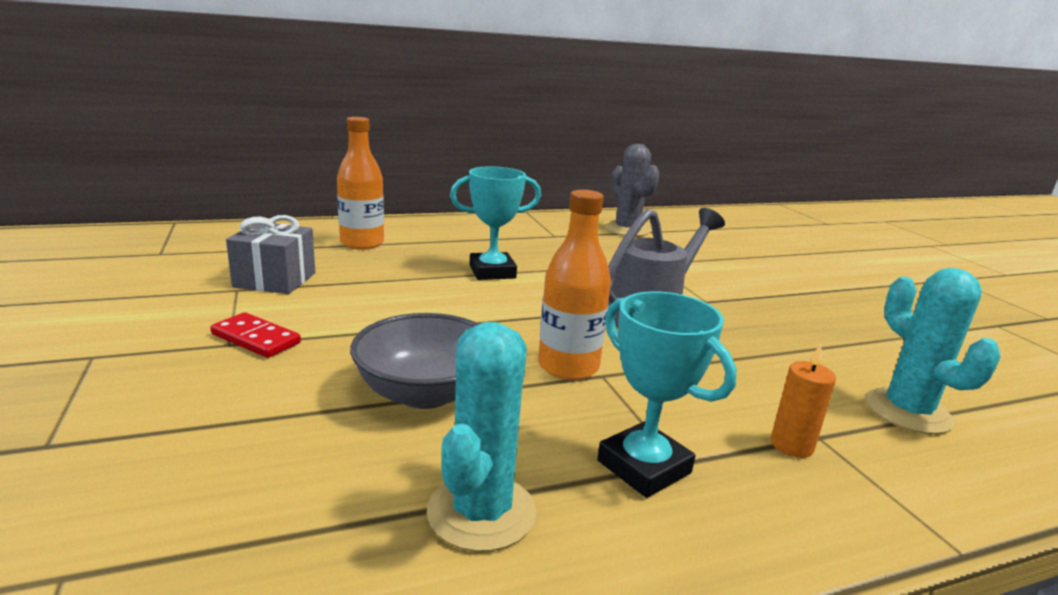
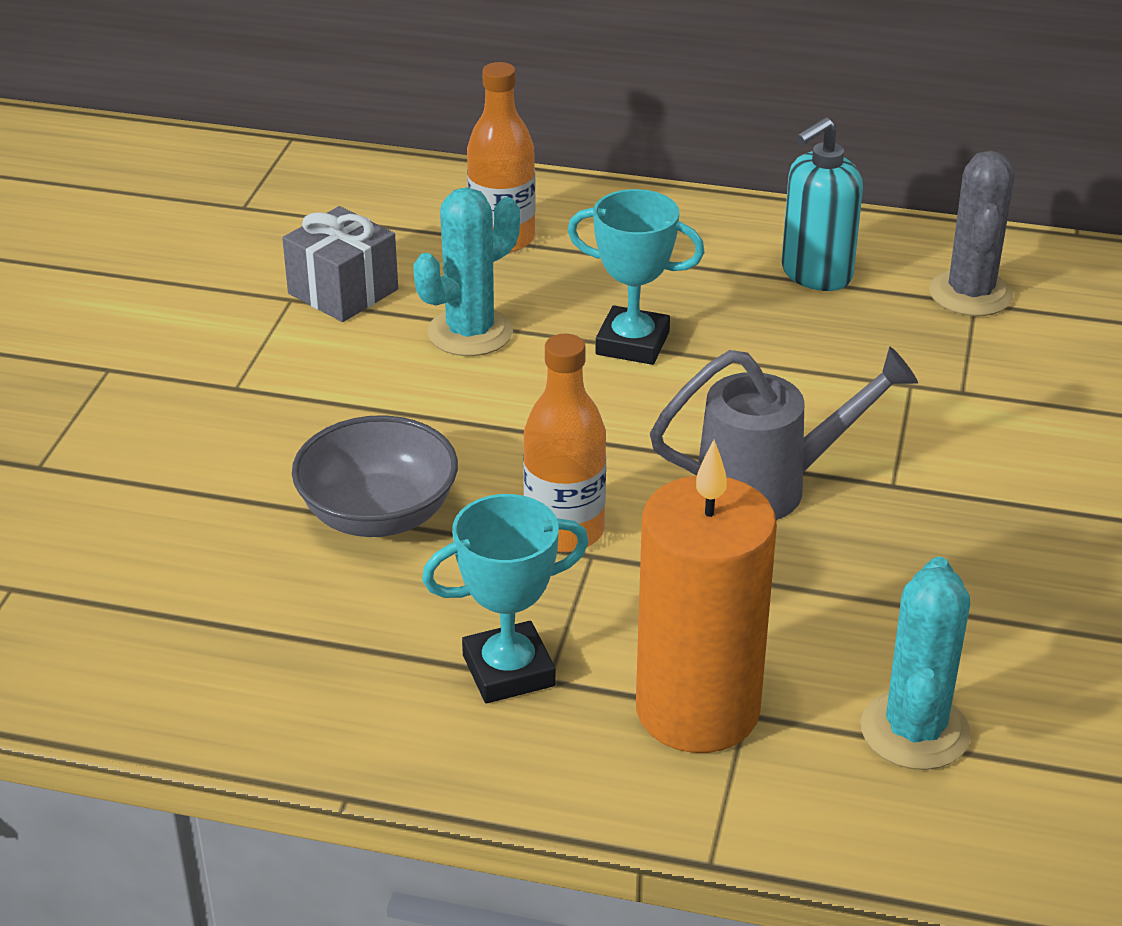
camera: 35 degrees right, 15 degrees up
red domino [211,312,301,358] -> none
turquoise cactus [427,322,537,552] -> turquoise cactus moved to [413,187,520,356]
turquoise trophy [597,291,737,498] -> turquoise trophy turned 75 degrees clockwise [422,494,589,703]
orange candle [771,344,836,458] -> orange candle [636,440,777,753], size x2.46
none -> turquoise soap dispenser [781,117,863,291]

